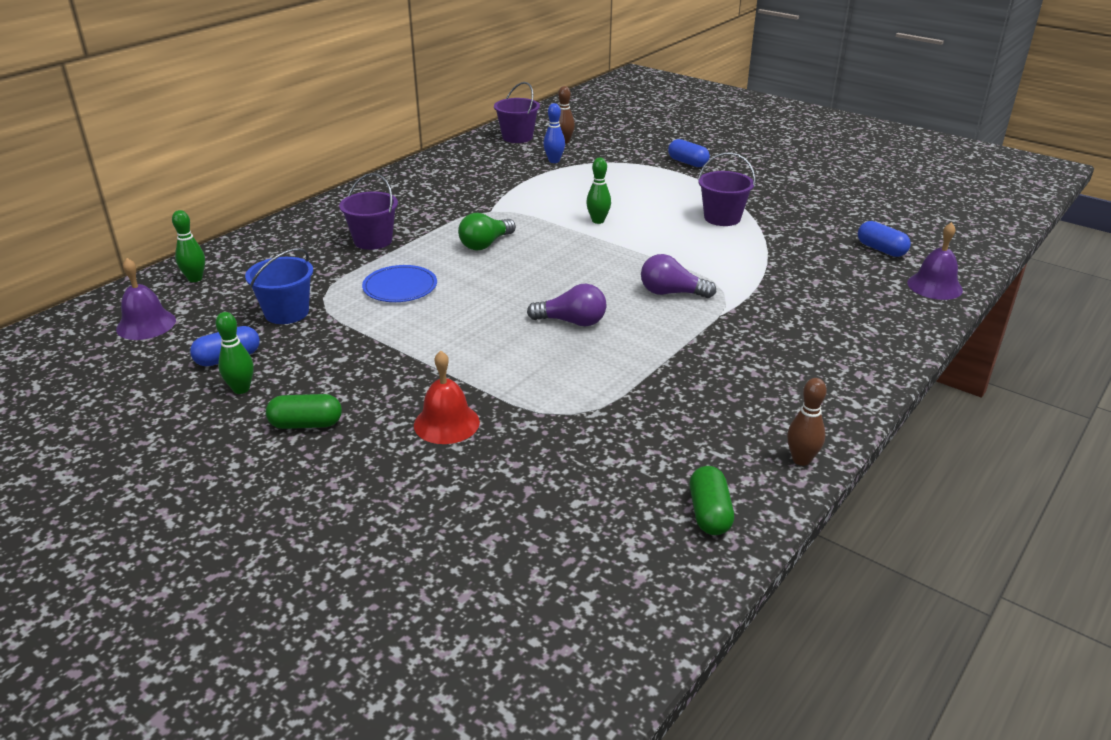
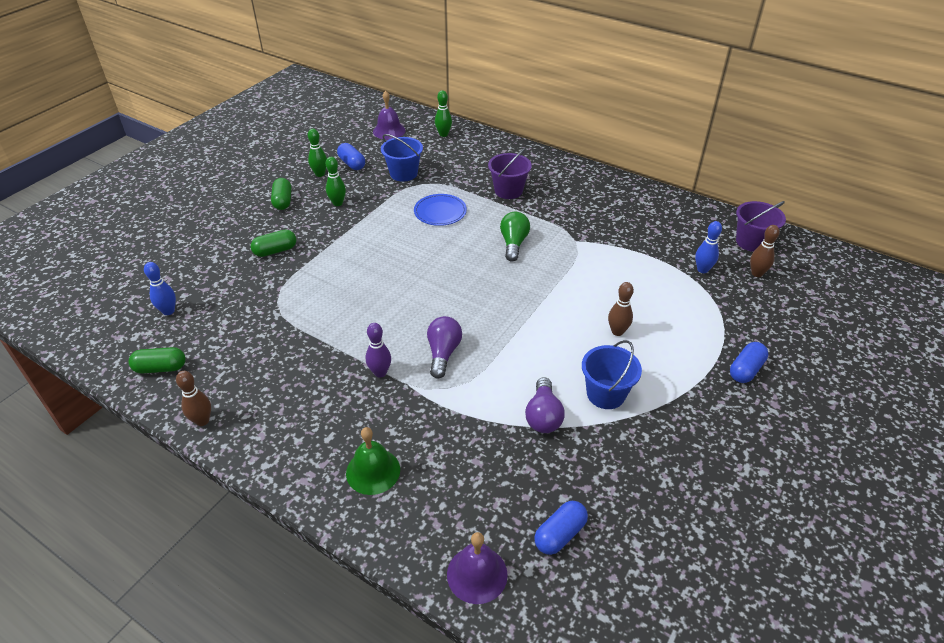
camera: 85 degrees right, 10 degrees up
red bell [414,351,480,444] -> green capsule [251,230,296,257]
green light bulb [458,213,516,250] -> green light bulb turned 60 degrees clockwise [500,212,530,262]
purple light bulb [527,284,606,326] -> purple light bulb moved to [525,377,565,433]
green bowling pin [586,157,611,224] -> green bowling pin moved to [326,157,346,206]
purple bucket [698,152,755,226] -> blue bucket [582,340,642,409]
none -> blue bowling pin [144,262,176,315]
none -> green bell [346,427,400,495]
none -> purple bowling pin [366,323,391,378]
none -> brown bowling pin [608,282,634,336]

